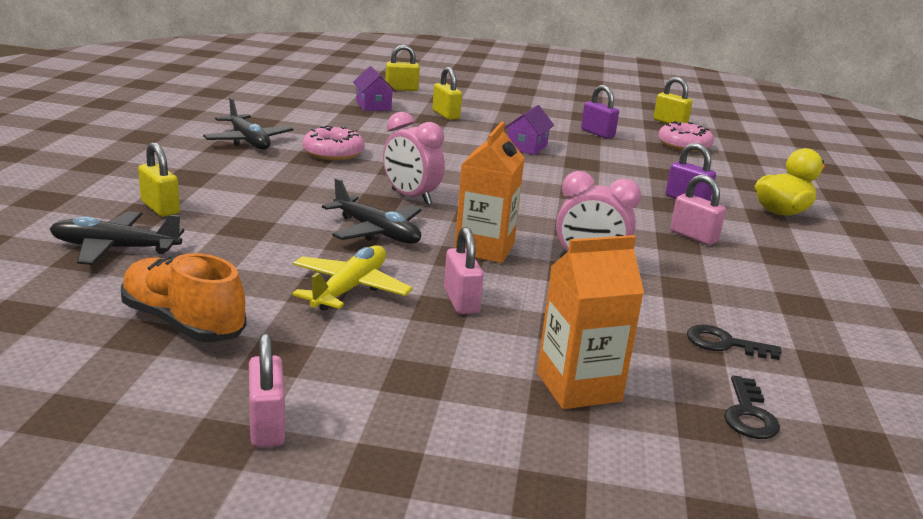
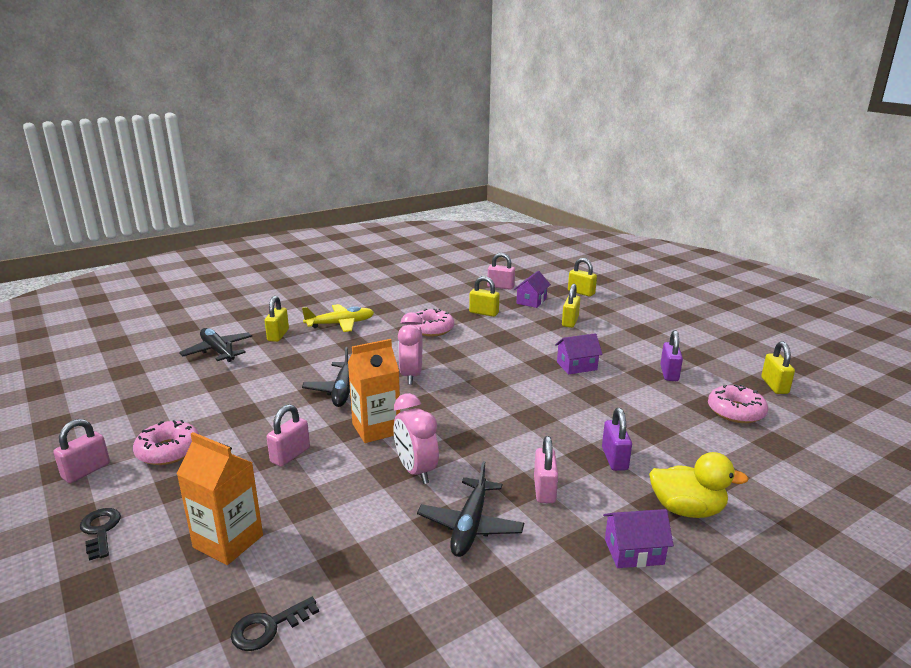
camera: 50 degrees right, 0 degrees up
orange shoe [121,253,246,342] -> none
black plane [203,98,293,150] -> black plane moved to [417,461,524,557]
yellow plane [292,245,413,311] -> yellow plane moved to [302,304,374,332]
black key [687,325,782,360] -> black key moved to [80,508,121,561]
none -> pink donut [133,420,199,465]
none -> yellow padlock [469,276,500,317]
none -> pink padlock [487,253,515,290]
none -> purple house [603,509,674,568]

